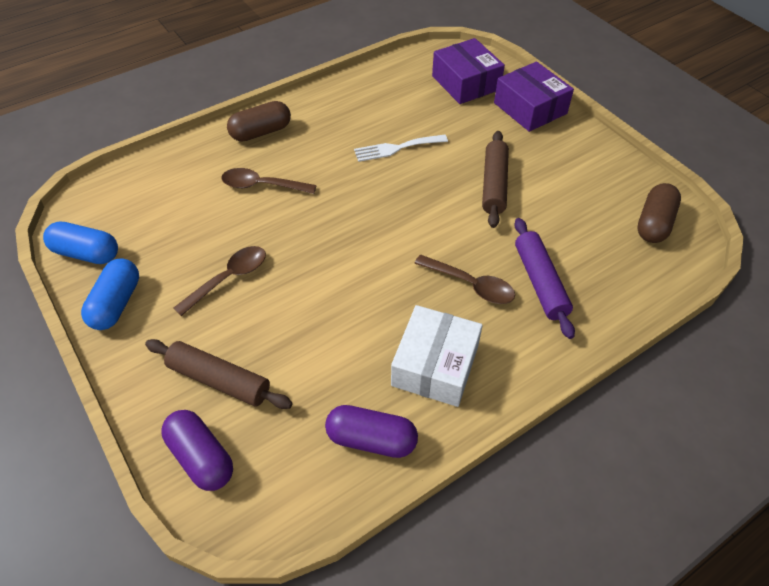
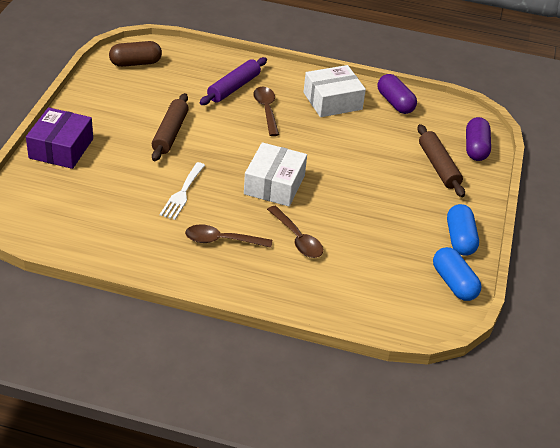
camera: 135 degrees left, 10 degrees down
blue capsule [81,259,139,330] -> blue capsule turned 60 degrees counterclockwise [447,204,479,256]
brown spoon [174,246,266,316] -> brown spoon moved to [185,225,272,248]
brown capsule [227,101,291,142] -> none
white fork [354,135,448,162] -> white fork turned 75 degrees clockwise [160,162,205,220]
purple box [432,38,505,104] -> none
brown rolling pin [482,131,509,228] -> brown rolling pin turned 45 degrees counterclockwise [152,93,189,161]
none -> white box [244,142,307,207]

